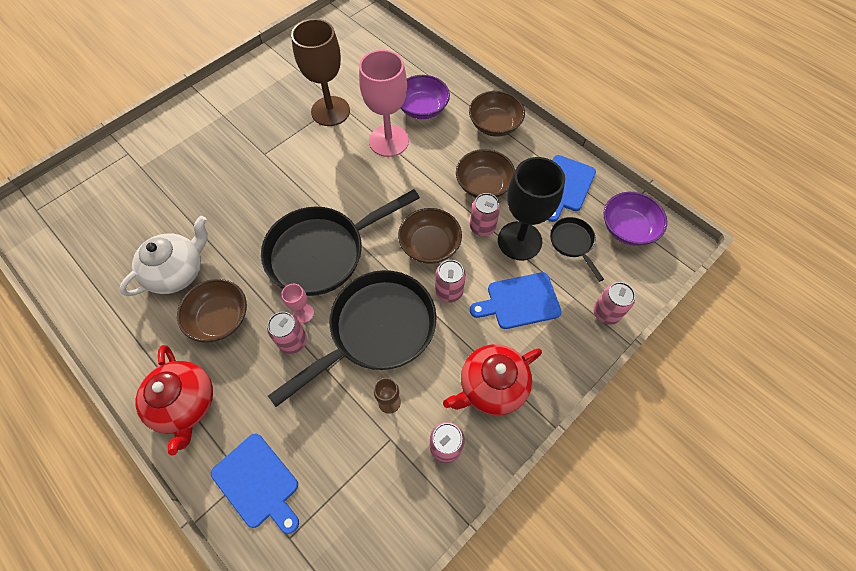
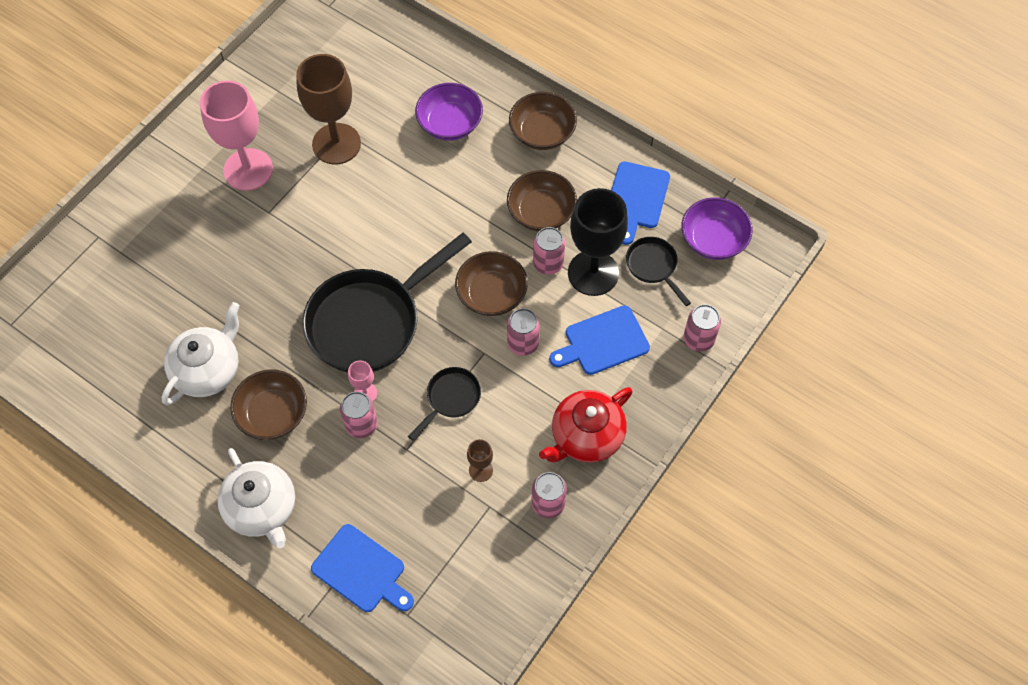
camera: 10 degrees left, 0 degrees up
red teapot [136,345,213,455] -> white teapot [217,448,295,548]
black pan [268,270,437,407] -> black pan [408,367,481,440], size x0.46
pink goblet [359,50,409,157] -> pink goblet moved to [200,80,273,191]

